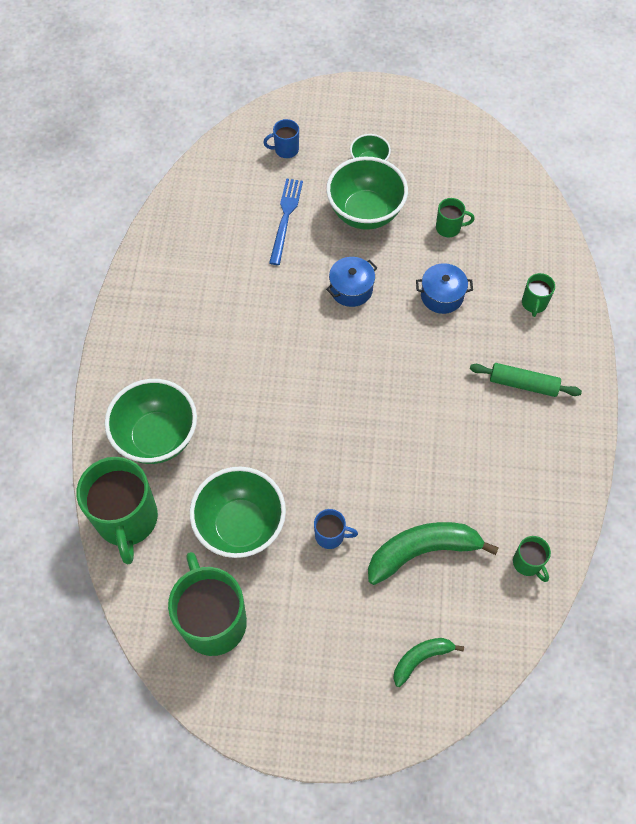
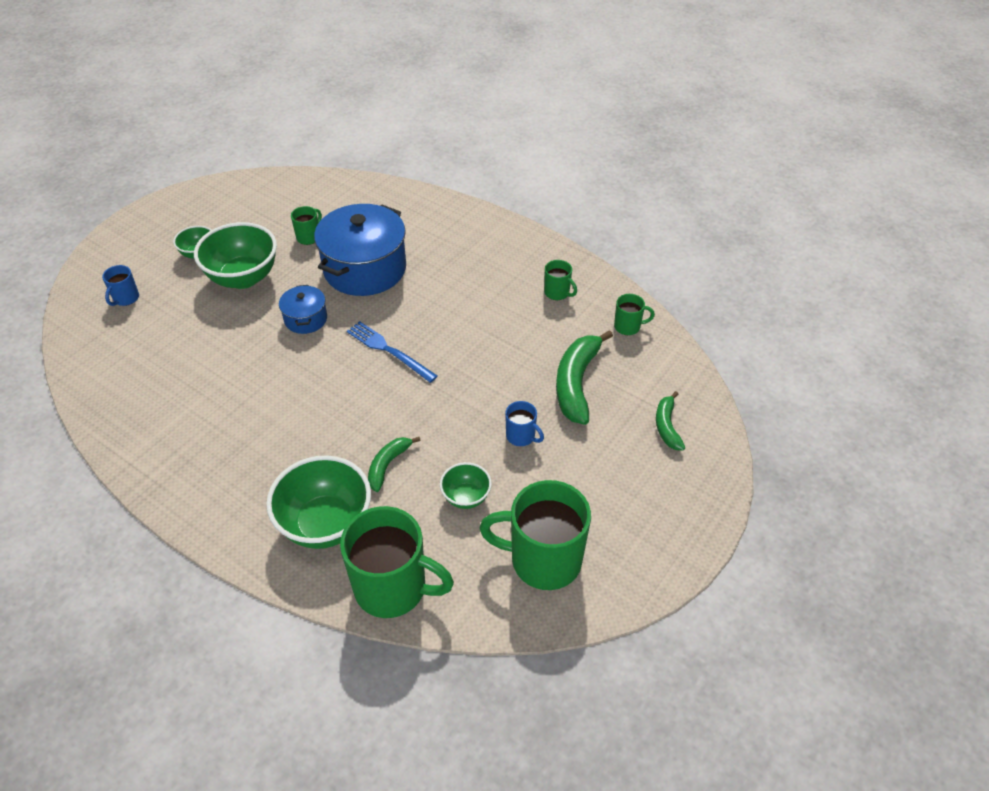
camera: 60 degrees left, 15 degrees down
green bowl [190,467,286,558] -> green bowl [440,462,492,509], size x0.52
blue fork [269,178,303,265] -> blue fork moved to [347,321,438,383]
blue mug [314,509,358,549] -> blue mug turned 90 degrees clockwise [505,401,544,446]
blue pot [416,263,473,314] -> blue pot [314,204,406,296], size x2.03
green rolling pin [470,363,582,397] -> none
green mug [522,273,555,317] -> green mug moved to [544,260,577,300]
none -> green banana [368,437,421,492]

